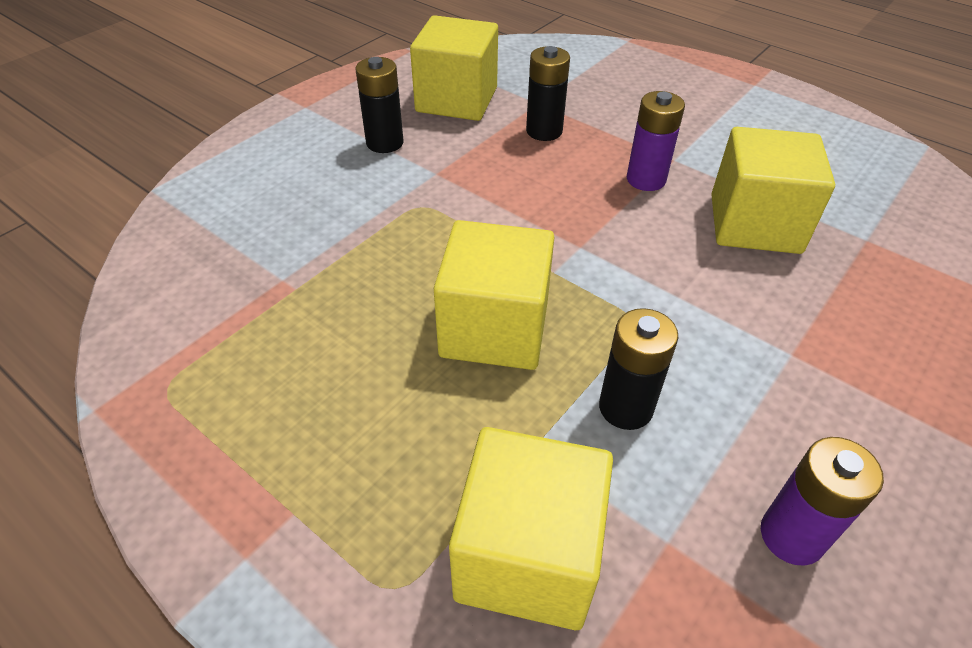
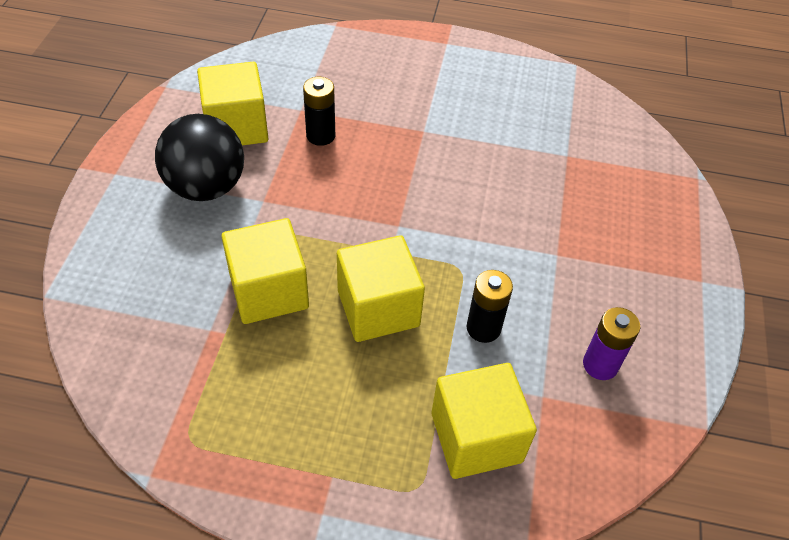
camera: 30 degrees left, 5 degrees up
black battery [356,57,404,153] -> black ball [155,114,244,201]
purple battery [627,91,685,191] -> none
yellow cube [711,127,835,254] -> yellow cube moved to [221,218,309,324]

